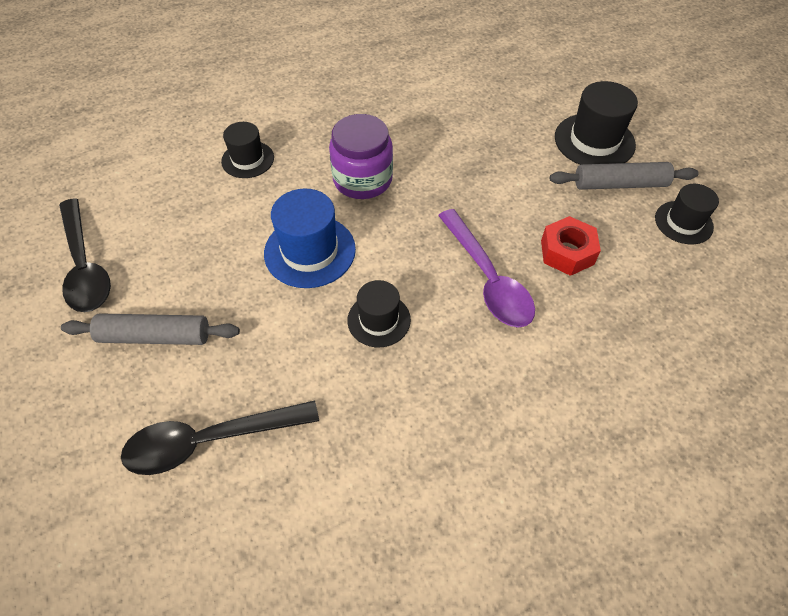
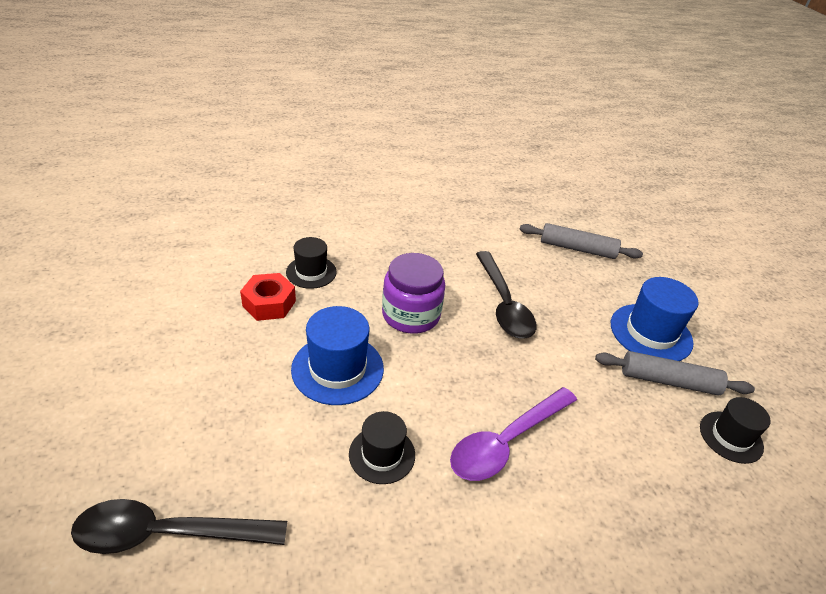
camera: 10 degrees right, 15 degrees down
black spoon [59,198,111,312] -> black spoon moved to [476,251,536,339]
grey rolling pin [61,313,240,345] -> grey rolling pin moved to [519,223,643,259]
purple spoon [438,209,535,328] -> purple spoon turned 60 degrees clockwise [450,387,577,481]
red nut [541,216,601,276] -> red nut moved to [240,273,296,321]
black hat [555,81,638,165] -> blue hat [611,277,699,361]

